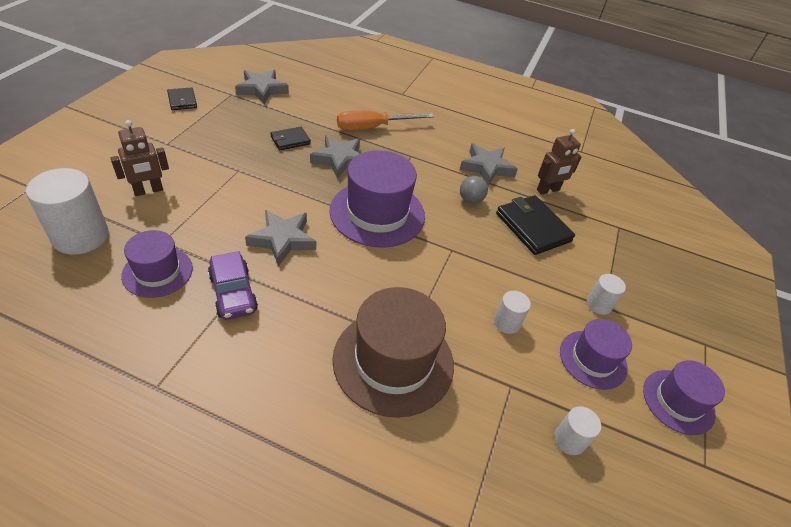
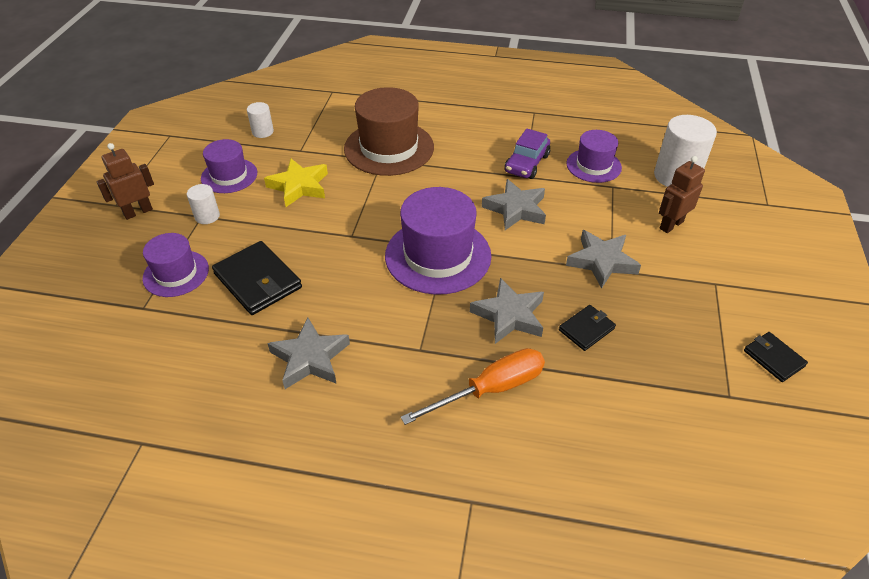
camera: 175 degrees right, 0 degrees up
purple car [208,251,258,320] -> purple car turned 120 degrees counterclockwise [504,129,550,179]
grey star [235,70,289,104] -> grey star moved to [566,230,641,289]
grey ball [460,176,488,204] -> none
white cylinder [494,291,531,334] -> yellow star [264,159,328,207]
brown robot [537,129,581,195] -> brown robot moved to [96,143,154,220]
purple hat [643,360,725,435] -> purple hat moved to [142,233,209,297]

